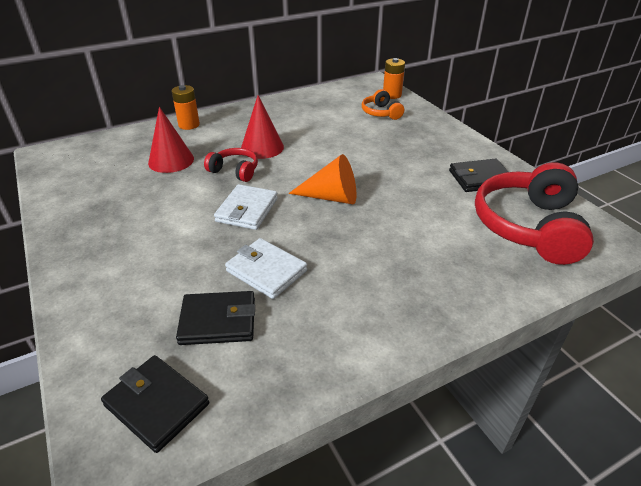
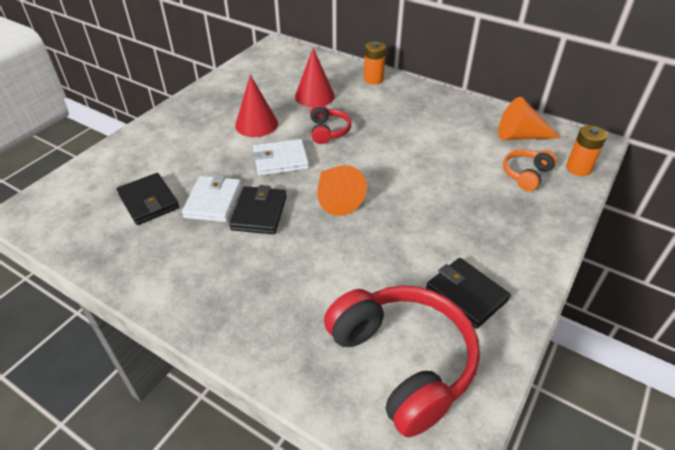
camera: 60 degrees right, 5 degrees up
black wallet [101,355,209,453] -> black wallet moved to [229,185,287,234]
red cone [241,95,284,159] -> red cone moved to [235,75,278,137]
red headphones [475,162,594,265] -> red headphones turned 75 degrees clockwise [324,286,480,437]
none -> orange cone [498,97,560,140]

